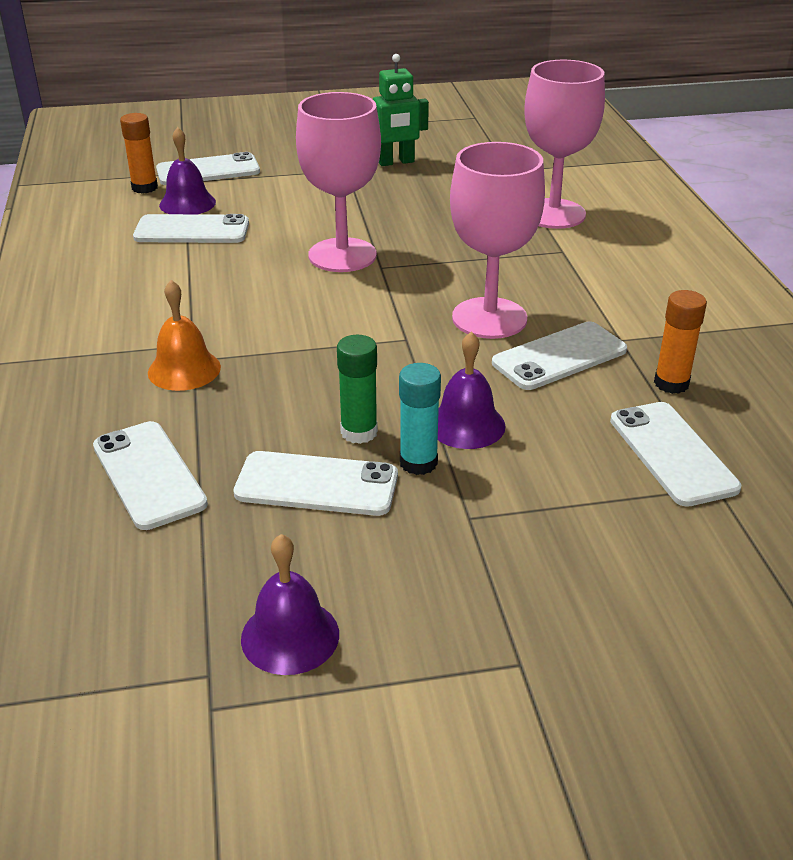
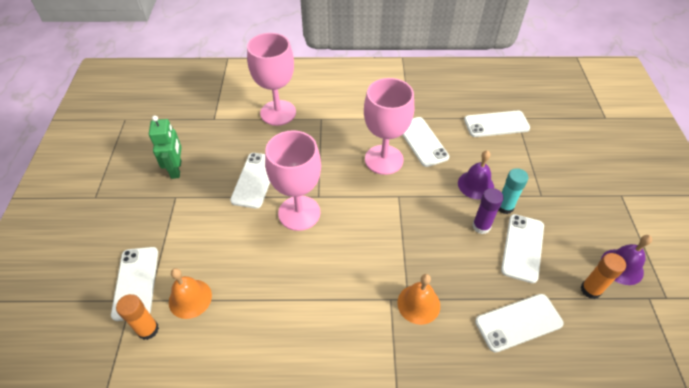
camera: 80 degrees left, 15 degrees up
white phone [133,214,249,243] -> white phone moved to [230,153,270,209]
purple bell [159,127,216,214] -> orange bell [169,268,212,319]
green glue stick [337,335,378,444] -> purple glue stick [472,188,504,234]
orange glue stick [654,290,707,394] -> orange glue stick moved to [581,253,626,299]

